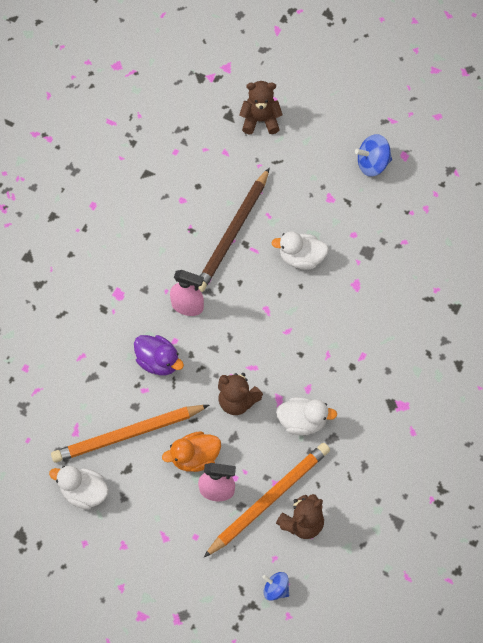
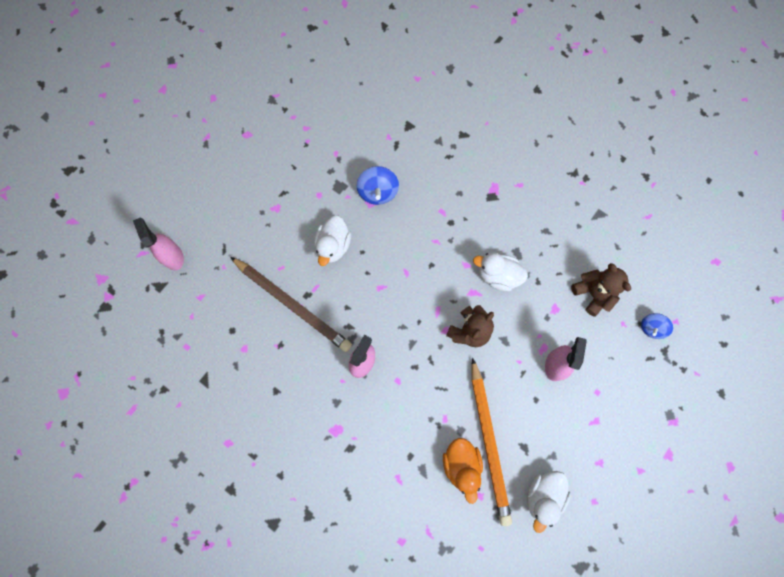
camera: 80 degrees left, 10 degrees up
purple duck [134,335,184,375] -> none
orange duck [162,431,221,472] -> orange duck moved to [443,438,483,504]
orange pencil [204,443,330,557] -> none
brown teddy bear [239,81,283,134] -> pink spray bottle [133,218,184,271]
white duck [276,397,337,436] -> white duck turned 90 degrees counterclockwise [473,252,528,291]
blue spinning top [355,134,392,177] -> blue spinning top moved to [357,166,399,205]

